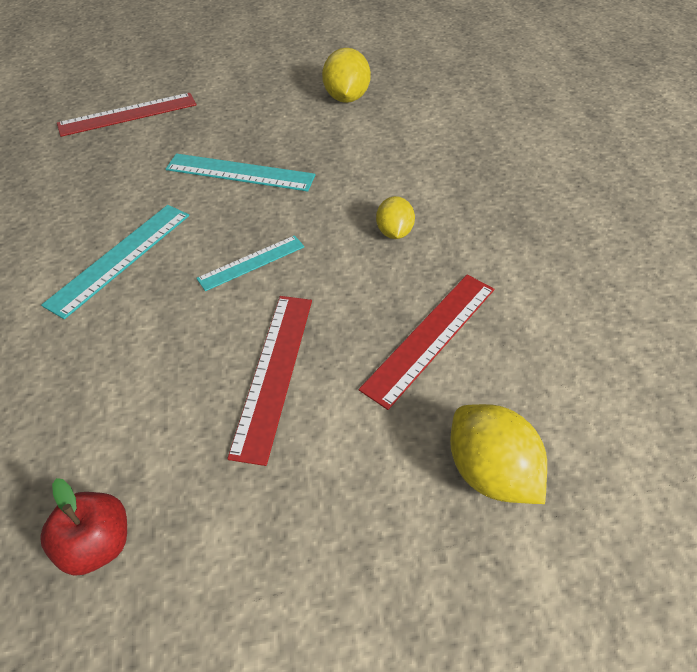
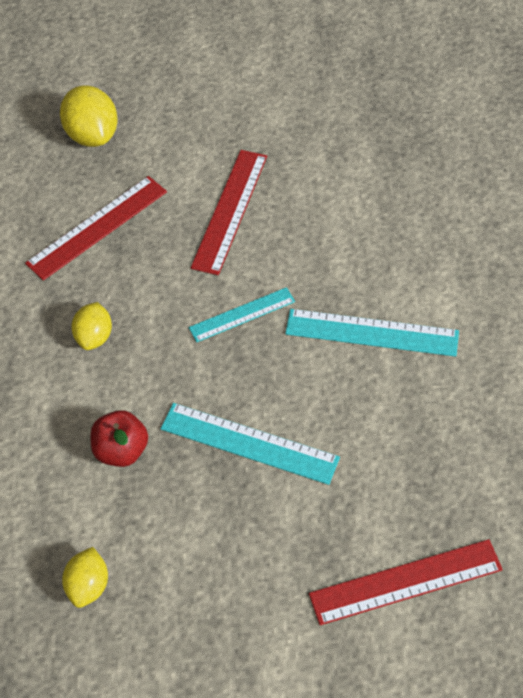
camera: 170 degrees left, 5 degrees up
red apple [40,478,127,576] -> red apple moved to [91,410,148,467]
turquoise ruler [41,205,189,319] -> turquoise ruler turned 60 degrees clockwise [285,309,459,357]
yellow lemon [322,48,371,103] -> yellow lemon [62,547,108,608], size x0.64

